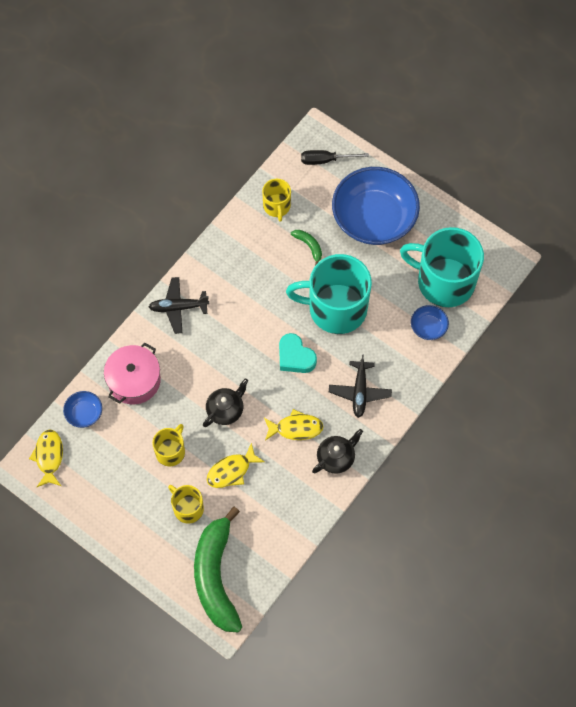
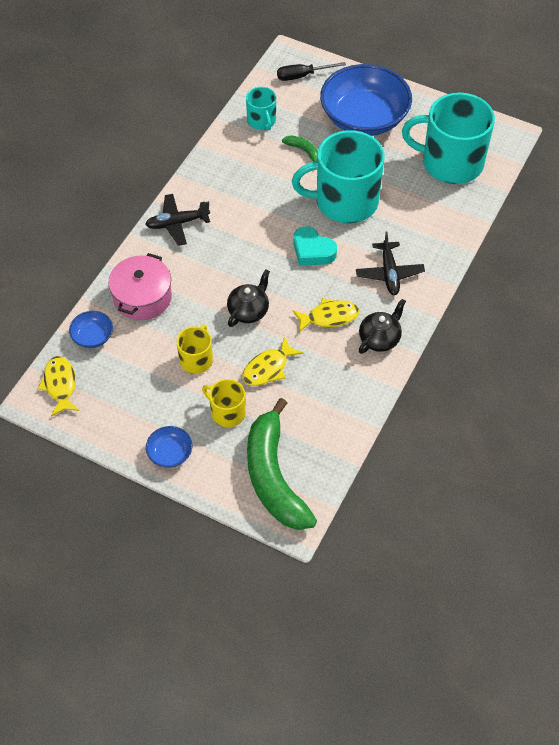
camera: 10 degrees left, 10 degrees down
yellow mug [262,179,291,222] -> turquoise mug [246,87,276,130]
blue bowl [411,305,449,340] -> blue bowl moved to [146,426,193,468]

